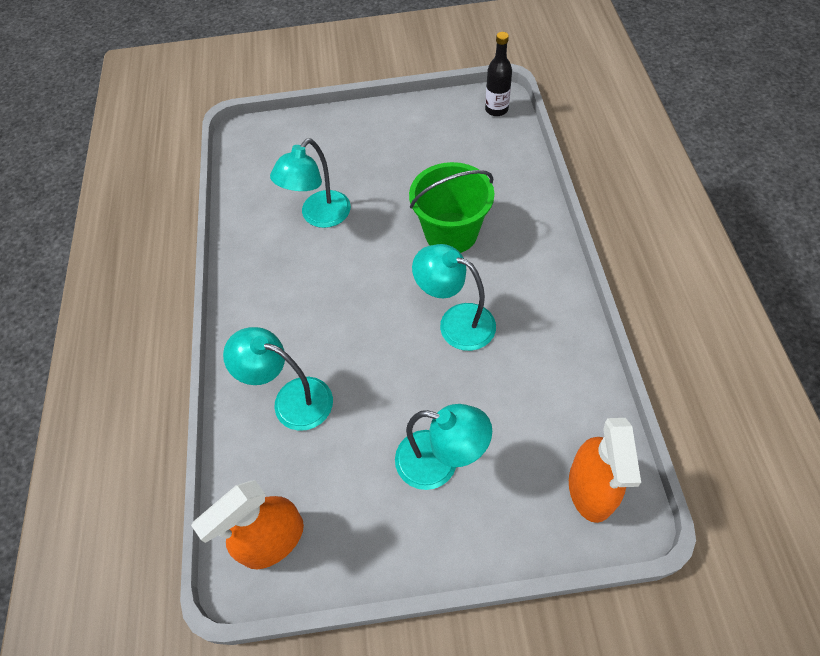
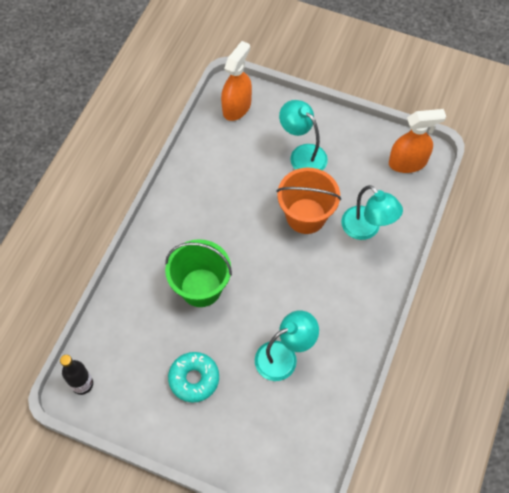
camera: 155 degrees left, 5 degrees up
turquoise lamp [412,244,496,351] -> none
none -> turquoise donut [168,352,219,403]
none -> orange bucket [276,167,341,234]

